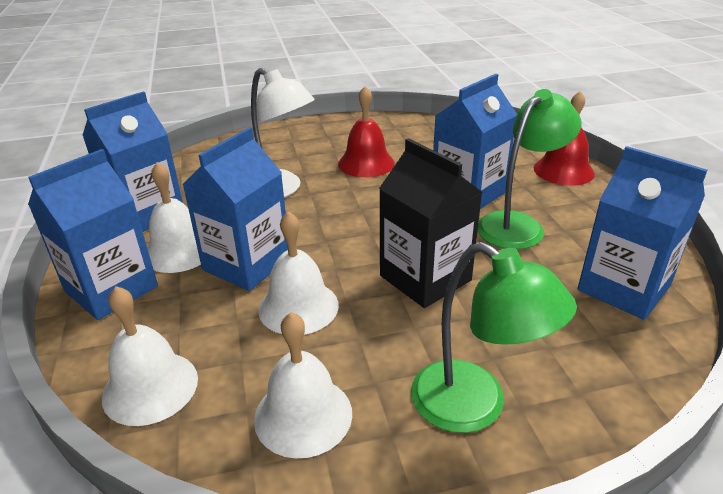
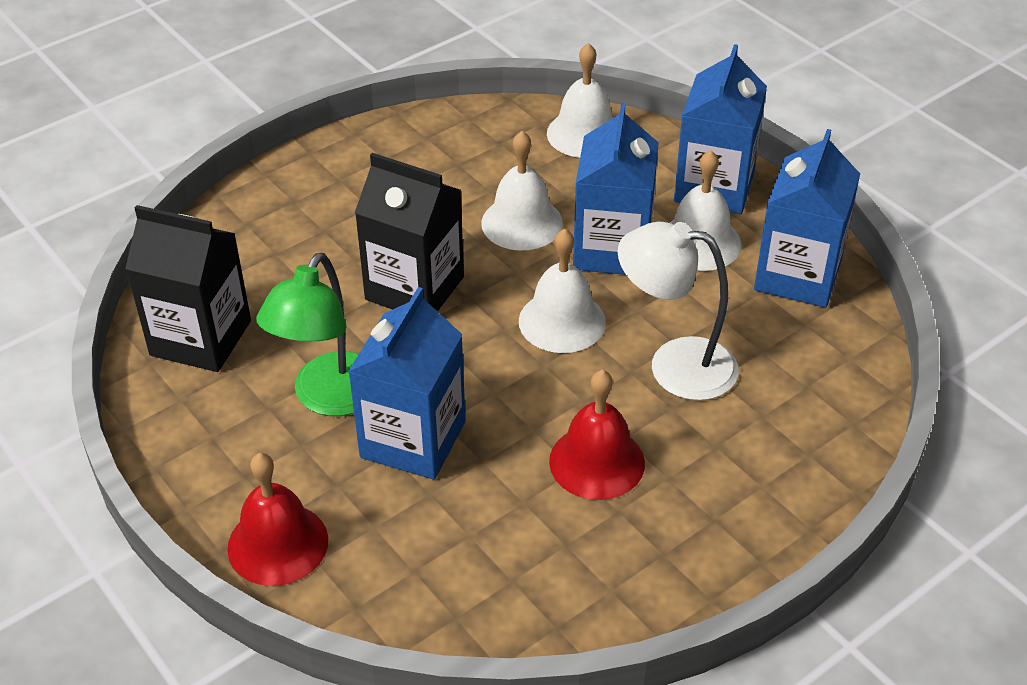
camera: 155 degrees right, 10 degrees up
white bell [254,312,352,459] -> white bell moved to [519,229,606,353]
green lamp [411,242,577,433] -> none
blue carton [577,146,707,320] -> black carton [125,205,251,372]

